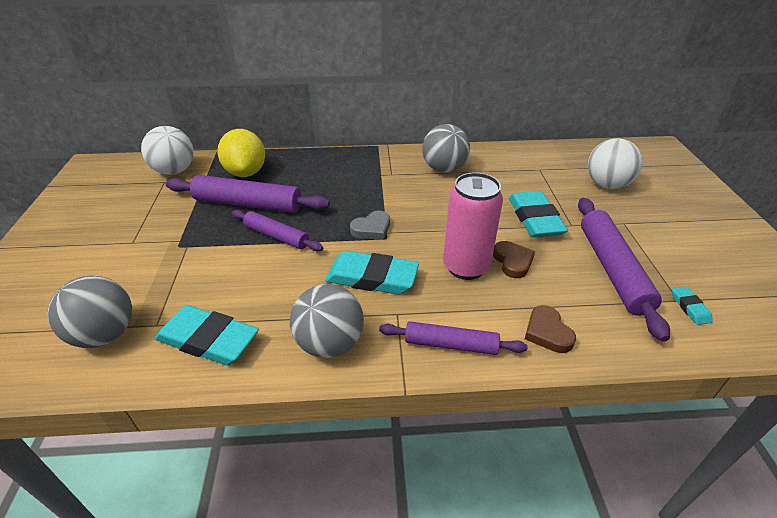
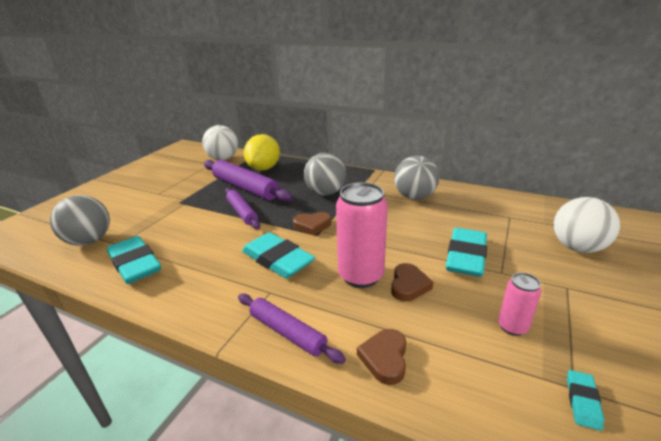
camera: 30 degrees right, 10 degrees down
grey ball [290,284,364,358] -> grey ball moved to [304,153,346,195]
grey heart [350,211,390,240] -> brown heart [293,212,331,236]
purple rolling pin [578,198,670,342] -> pink can [498,273,541,336]

